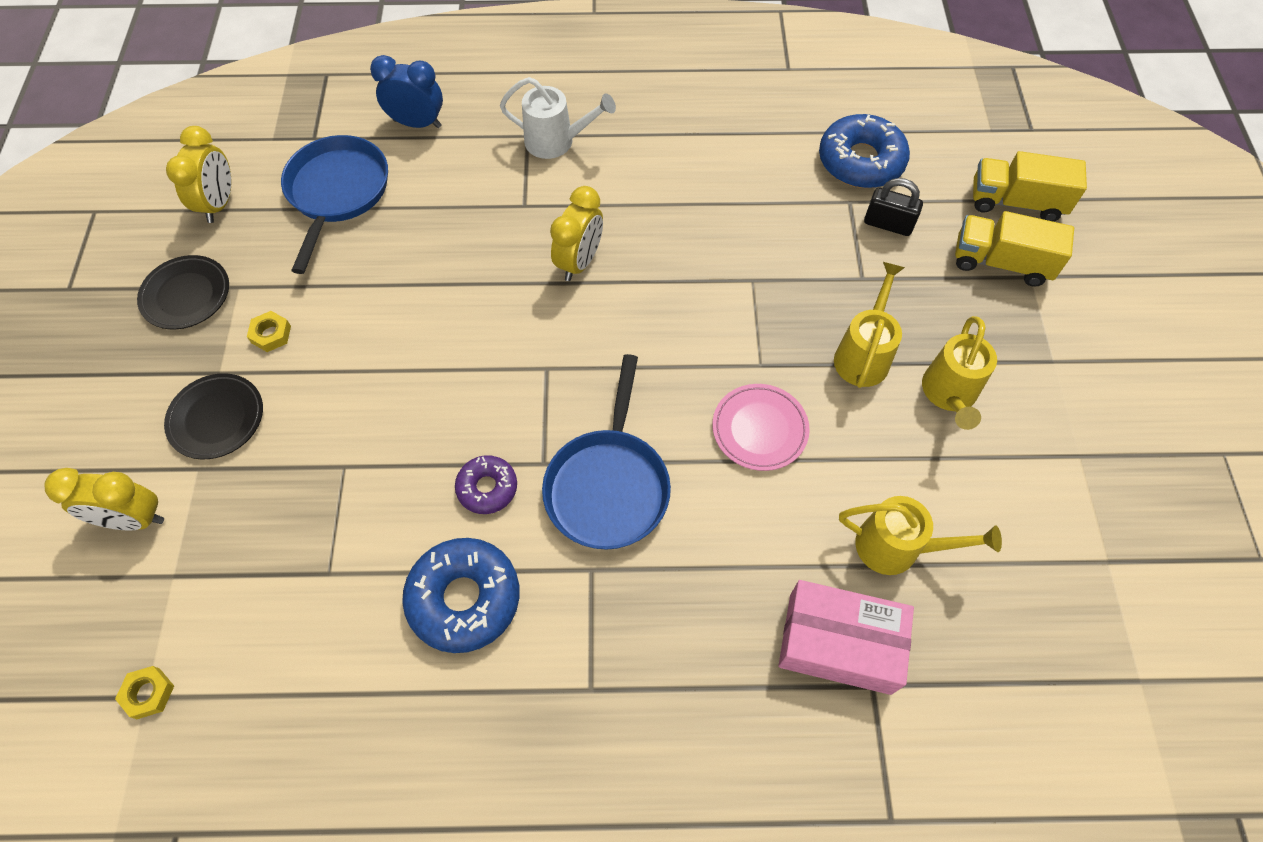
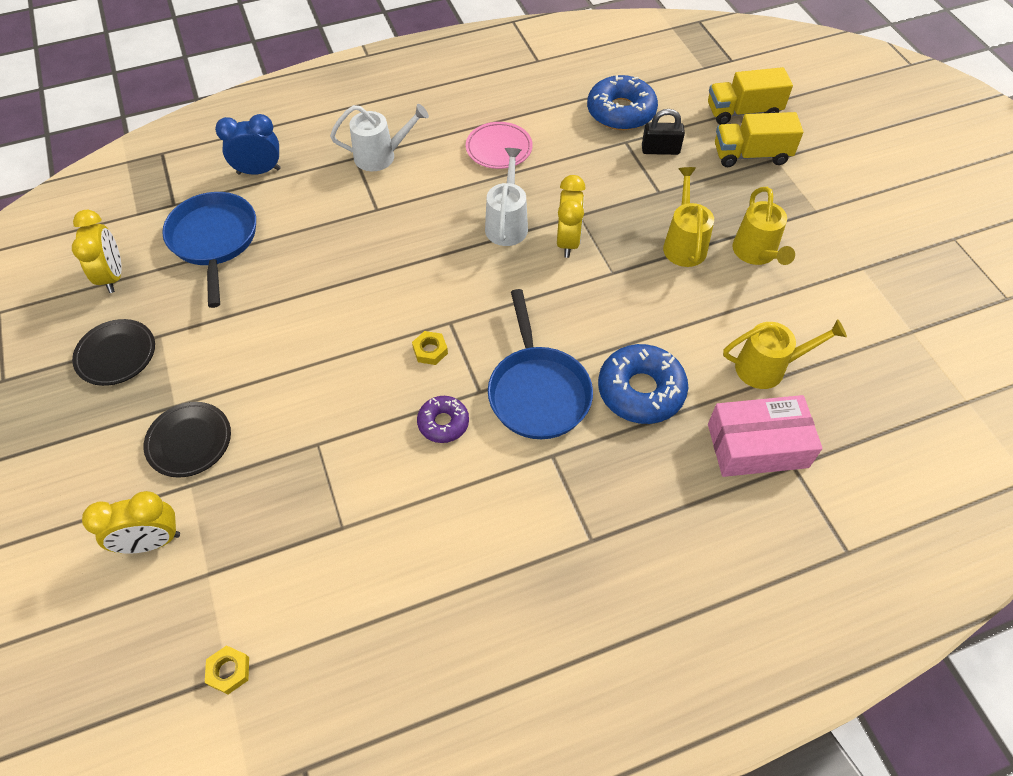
camera: 20 degrees left, 5 degrees down
yellow nut [247,311,291,352] -> yellow nut moved to [412,331,448,365]
blue donut [402,538,520,653] -> blue donut moved to [598,344,688,424]
yellow clock [550,186,603,281] -> yellow clock moved to [557,175,586,258]
pink plate [712,384,810,471] -> pink plate moved to [466,122,533,169]
none -> white watering can [485,148,528,246]

